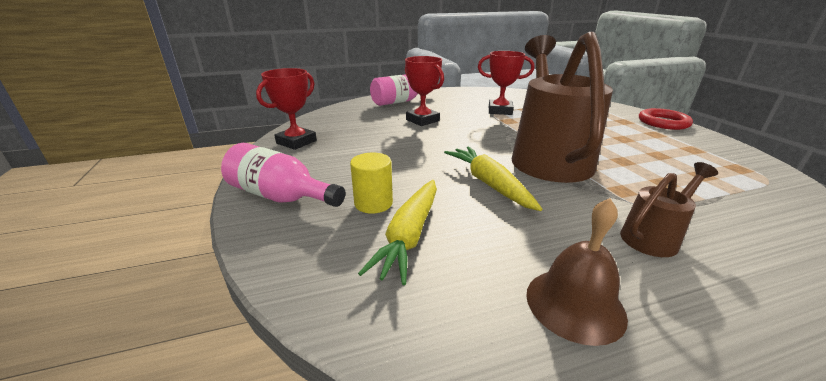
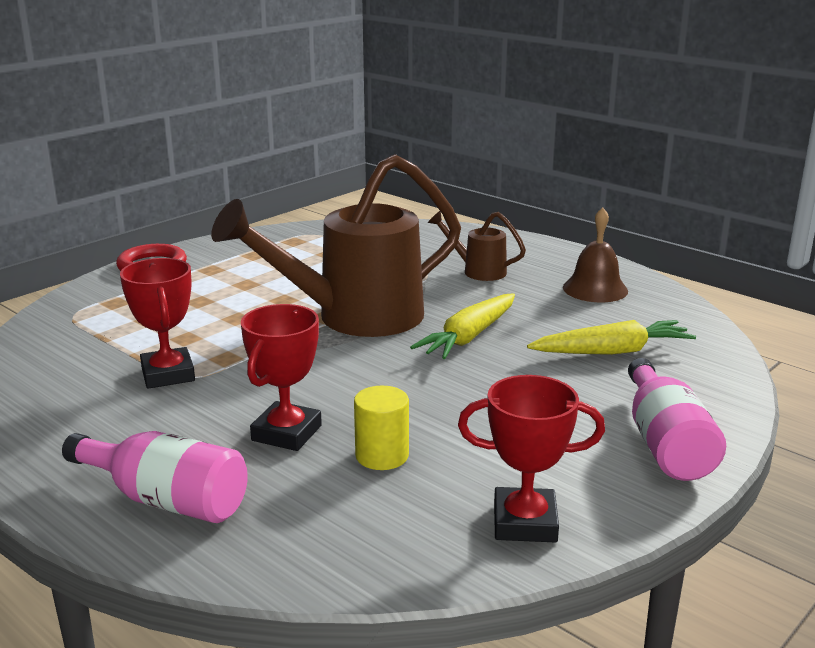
camera: 120 degrees left, 5 degrees down
yellow cylinder [350,152,393,214] -> yellow cylinder moved to [354,386,409,470]

